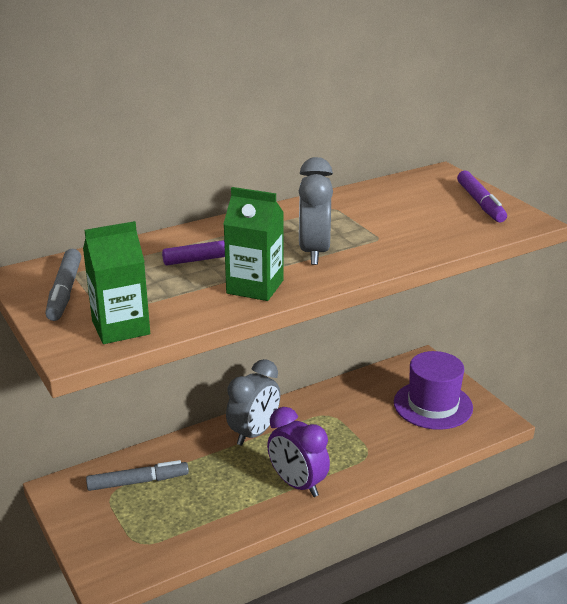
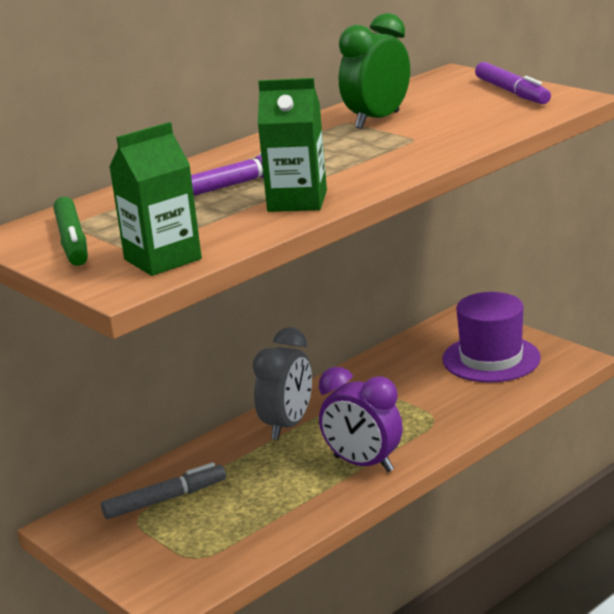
camera: 10 degrees left, 5 degrees down
grey marker [45,249,81,321] -> green marker [53,197,88,266]
grey clock [299,157,333,265] -> none
none -> green clock [339,13,410,129]

